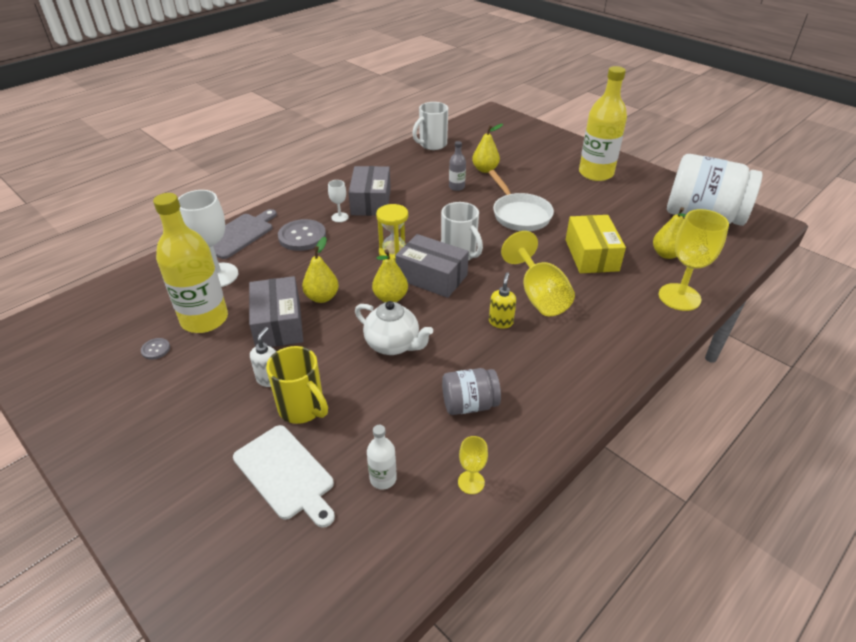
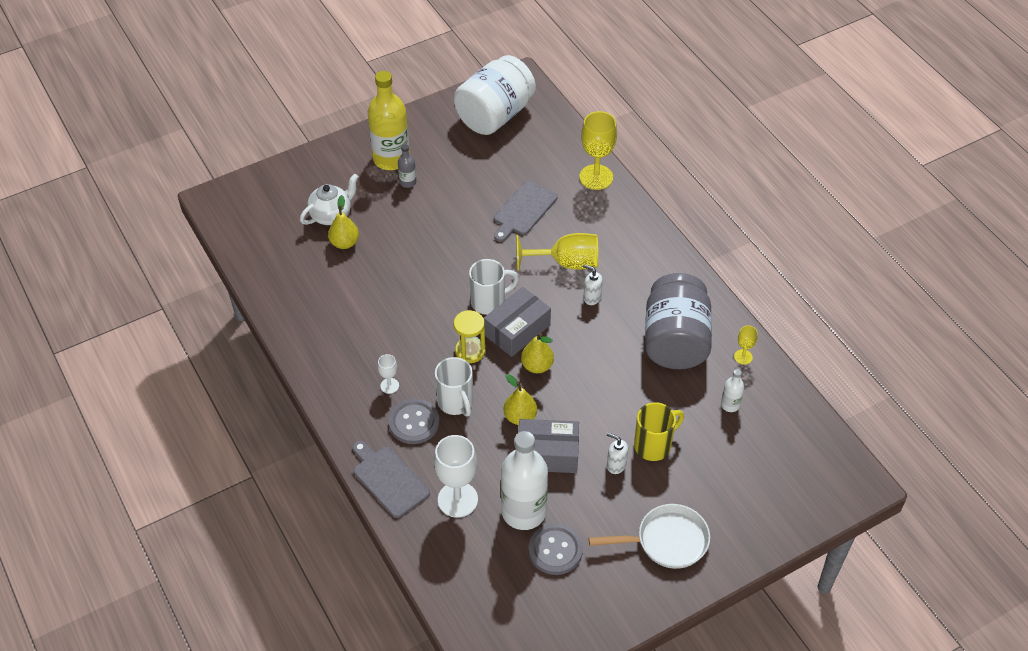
camera: 75 degrees left, 10 degrees up
grey button [141,338,170,360] -> grey button [529,524,583,575], size x2.13
yellow bottle [153,193,228,333] -> white bottle [501,431,548,530]
white cutting board [233,425,335,528] -> none
grey box [348,166,391,216] -> none
white teapot [355,301,433,355] -> white teapot moved to [300,174,359,225]
white mug [412,102,448,150] -> white mug moved to [435,357,473,416]
grey jar [442,368,501,415] -> grey jar [645,273,712,369], size x2.01
grey bottle [449,141,466,191] -> grey bottle moved to [398,144,416,188]
white pan [488,170,554,231] -> white pan moved to [589,504,710,569]
yellow soap dispenser [489,272,516,329] -> white soap dispenser [583,264,603,305]
yellow box [566,215,626,273] -> grey cutting board [494,181,558,242]
yellow pear [653,207,686,259] -> none

